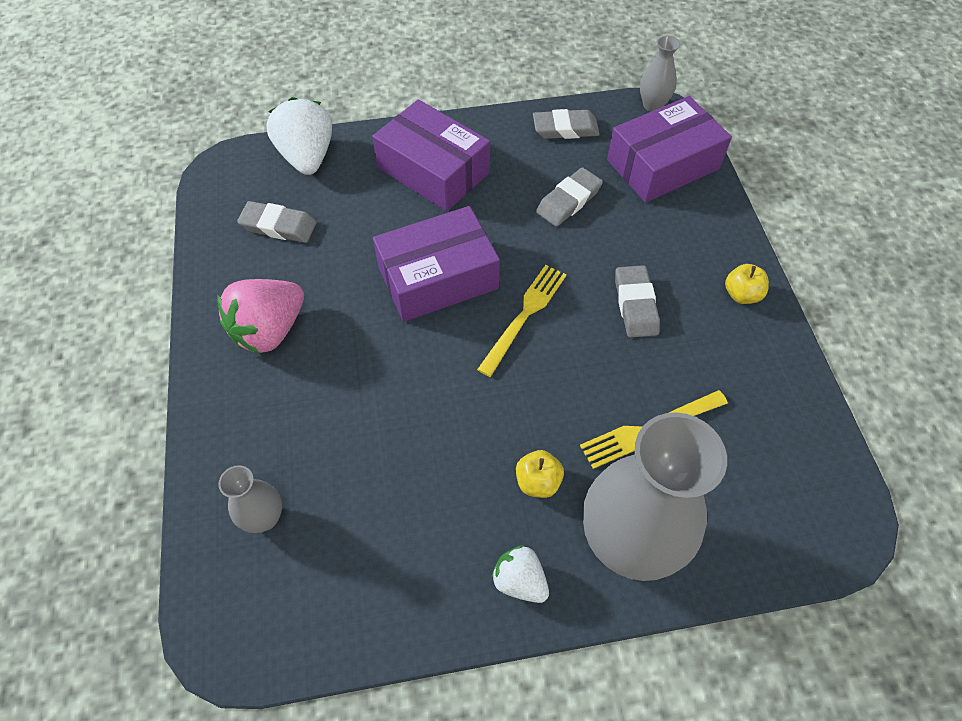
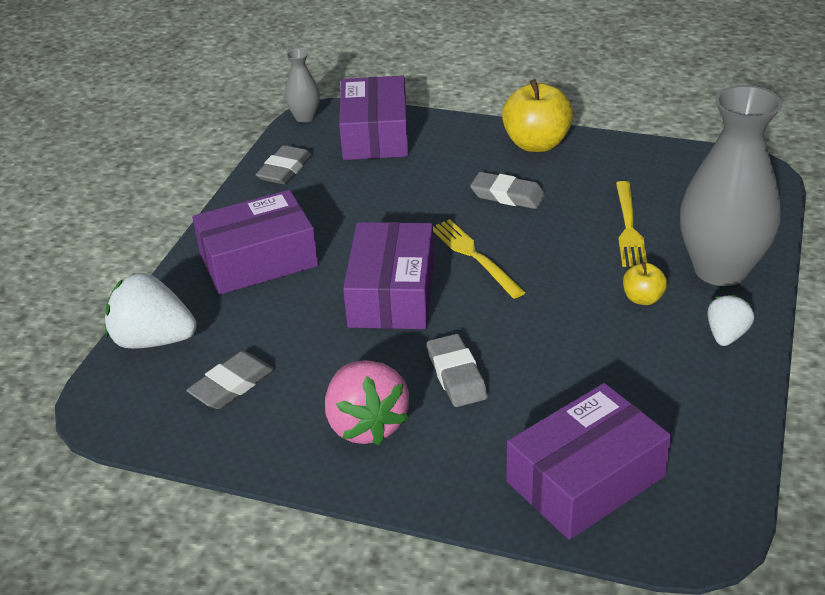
camera: 60 degrees left, 20 degrees down
grey vase [218,465,282,533] -> purple box [506,383,672,540]
white strawberry [491,545,549,603] -> white strawberry turned 135 degrees clockwise [707,295,754,346]
grey eraser [536,167,603,227] -> grey eraser moved to [427,334,488,407]
yellow apple [725,264,769,304] -> yellow apple [502,79,573,152], size x1.94

